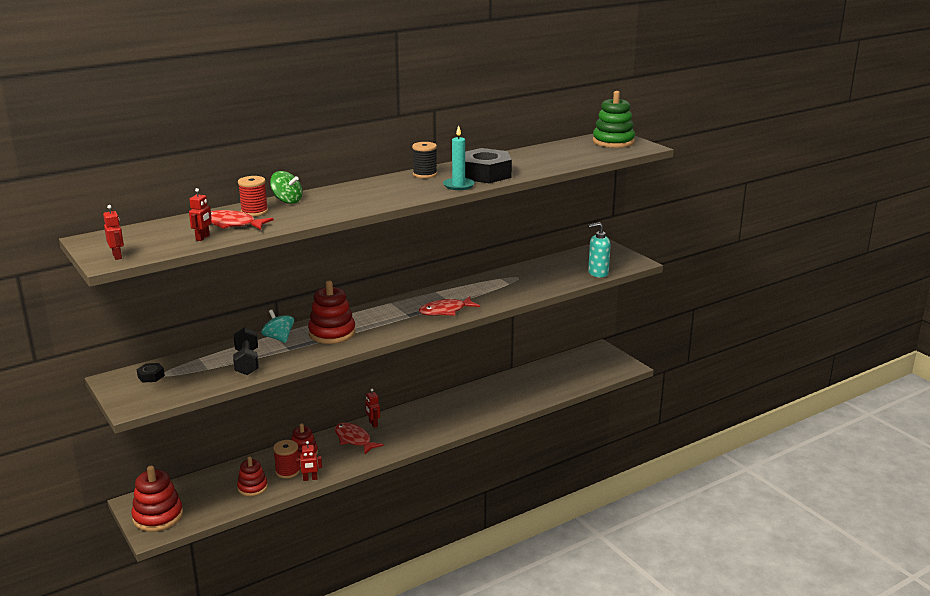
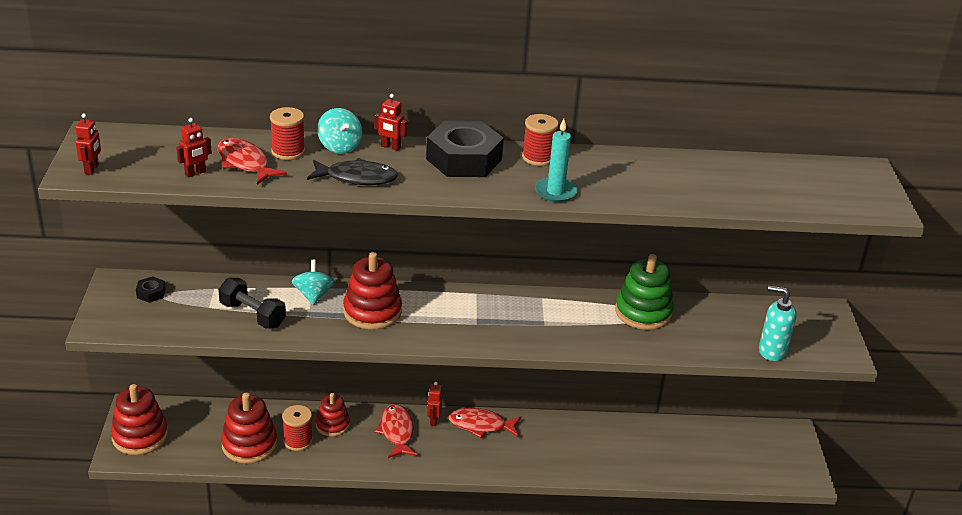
camera: 30 degrees right, 10 degrees up
black dumbbell [233,327,259,375] -> black dumbbell turned 75 degrees counterclockwise [218,278,286,328]
red stacking toy [237,457,268,496] -> red stacking toy [221,393,277,464], size x1.58
green spinning top [270,171,303,204] -> turquoise spinning top [317,108,363,154]
red robot [296,441,322,481] -> red robot moved to [375,94,407,151]
black spool [412,142,437,178] -> red spool [522,114,559,166]
red fish [419,296,480,316] -> red fish moved to [448,408,521,438]
black nut [465,148,512,183] -> black nut moved to [426,121,504,177]
green stacking toy [593,91,635,148] -> green stacking toy moved to [615,254,674,330]
none -> black fish [307,158,398,185]

